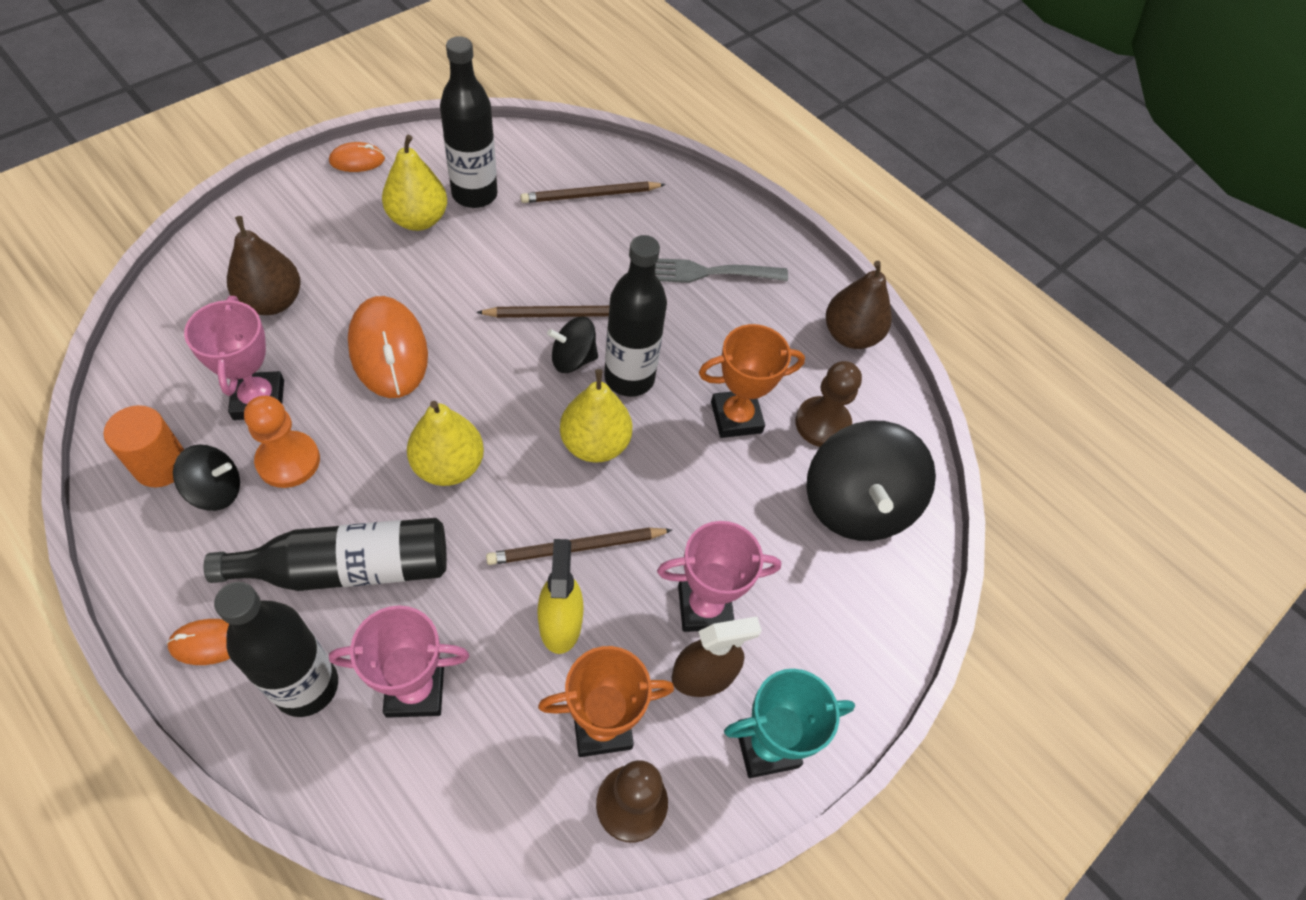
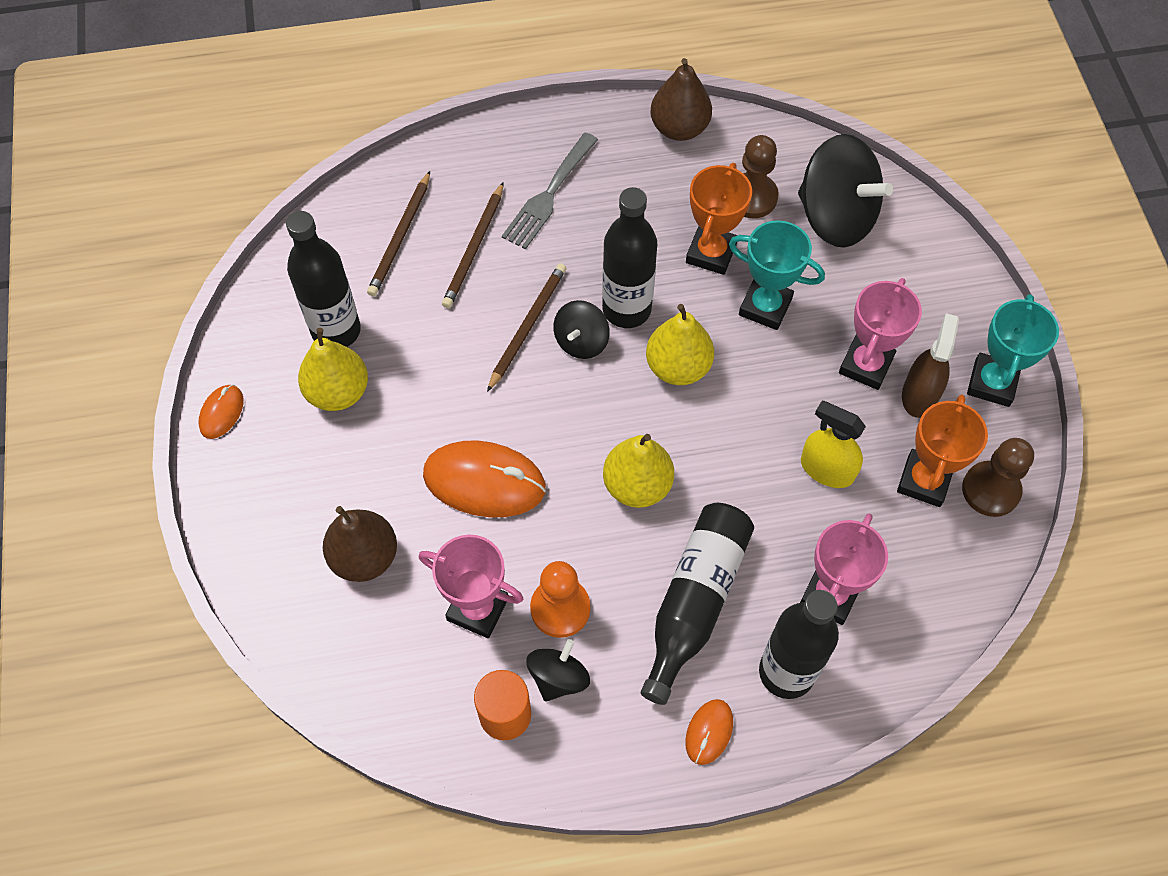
camera: 50 degrees left, 5 degrees up
brown pencil [486,528,672,565] -> brown pencil moved to [442,182,504,308]
none -> turquoise trophy [729,220,825,330]

